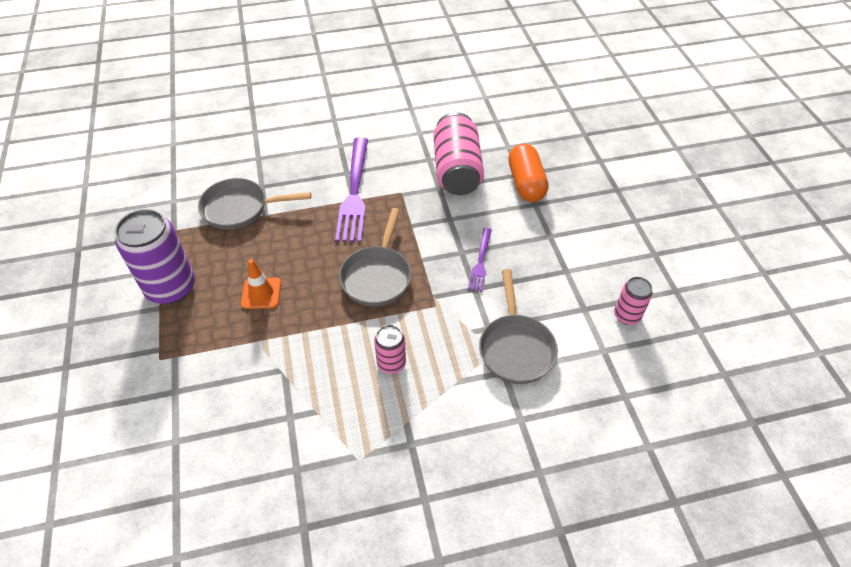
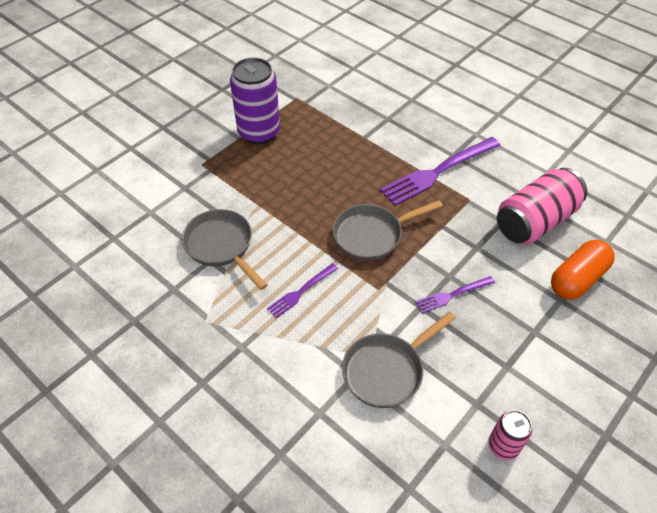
camera: 55 degrees right, 0 degrees up
grey pan [198,178,311,230] -> grey pan moved to [182,209,267,290]
orange traffic cone [241,259,281,309] -> none
pink can [374,325,406,374] -> purple fork [267,263,338,319]

